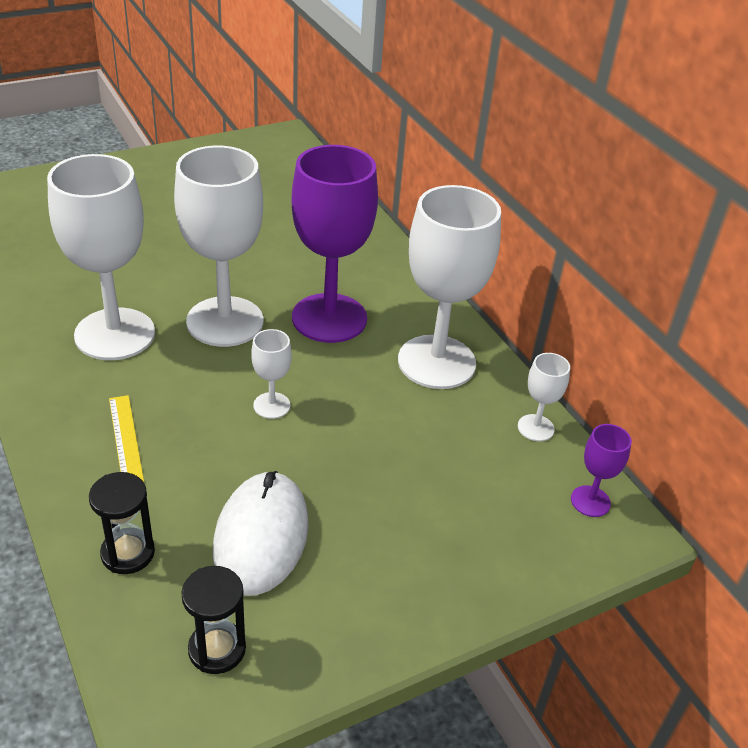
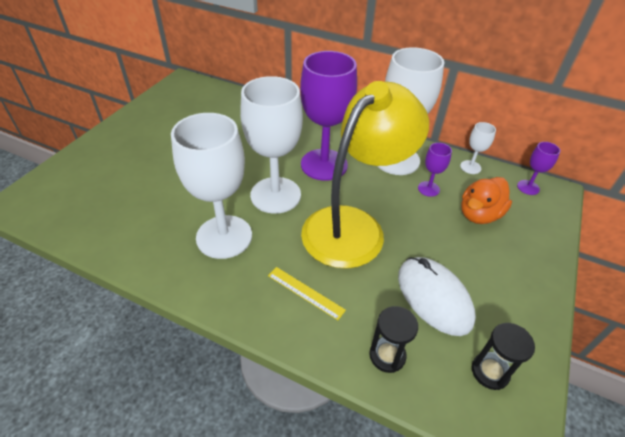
camera: 35 degrees left, 5 degrees up
white goblet [251,329,292,419] -> yellow lamp [301,81,429,269]
none -> purple goblet [418,143,452,197]
none -> orange duck [461,177,512,224]

